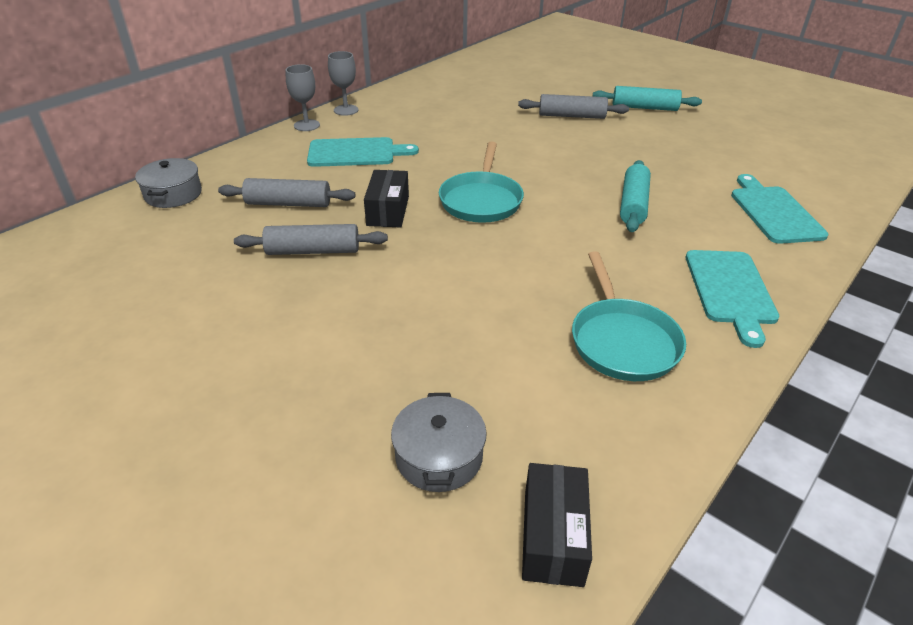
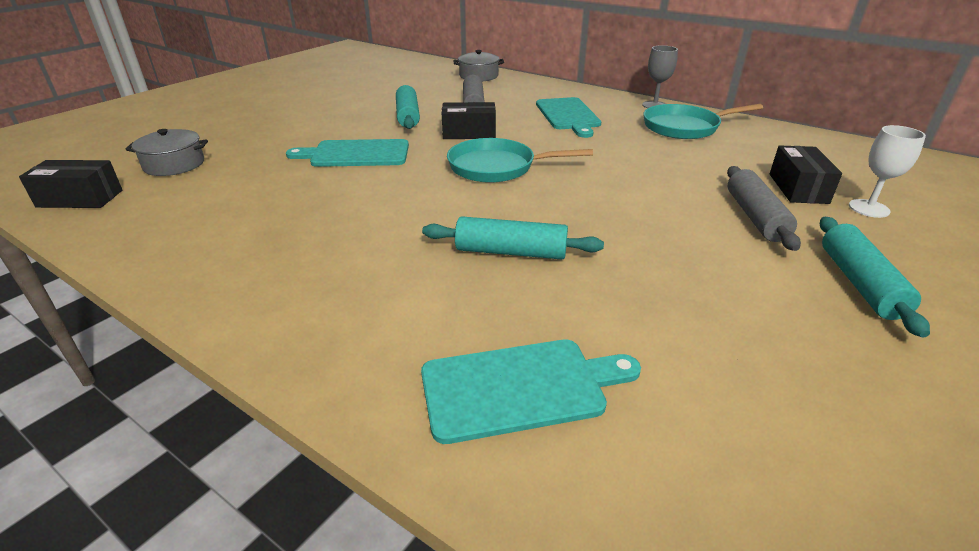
camera: 85 degrees right, 5 degrees down
grey rolling pin [234,224,388,255] -> turquoise rolling pin [396,85,420,129]
grey goblet [286,64,320,131] -> none
turquoise pan [572,251,686,381] -> turquoise pan moved to [643,104,763,139]
turquoise cutting board [686,250,779,348] -> turquoise cutting board moved to [286,139,409,167]
none -> black box [770,145,842,204]
none -> white goblet [849,125,926,218]

